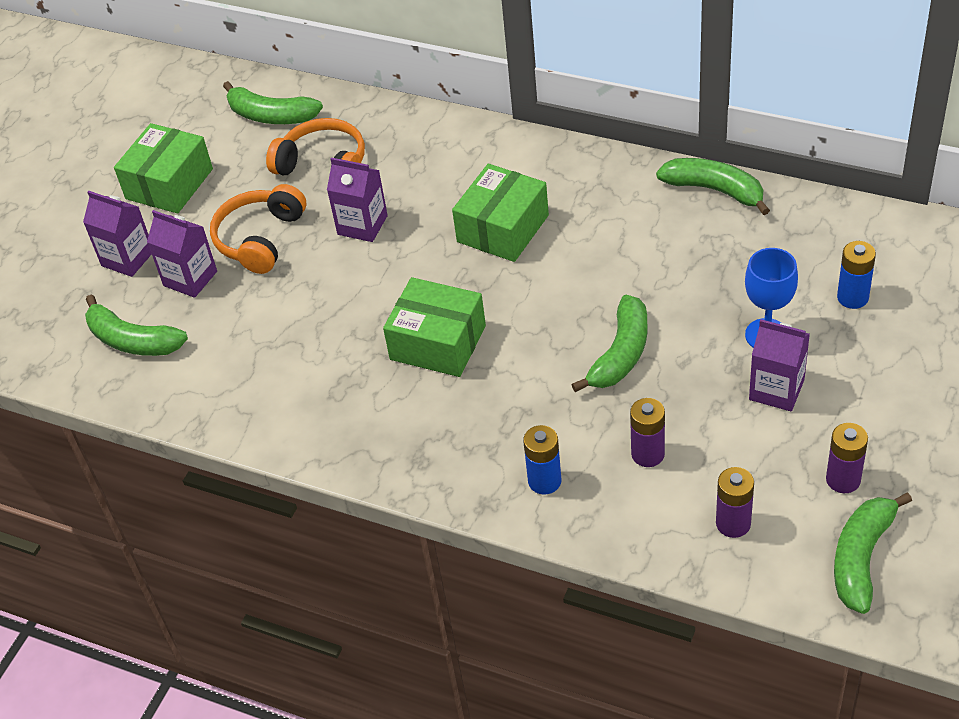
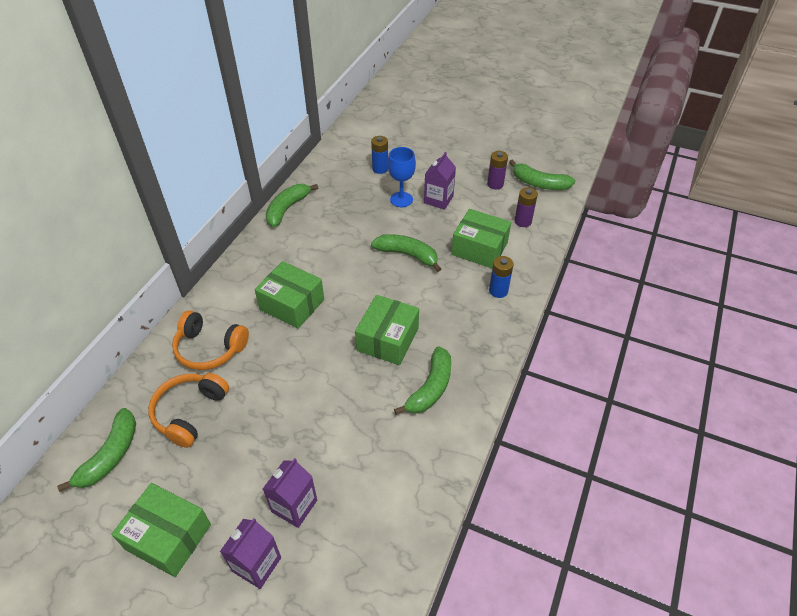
camera: 95 degrees left, 0 degrees up
green banana [85,295,188,356] -> green banana moved to [394,346,451,415]
orange headphones [210,184,306,274] -> orange headphones moved to [172,310,249,370]
purple carton [327,158,388,242] -> none
purple battery [630,398,665,467] -> green box [451,209,511,268]

